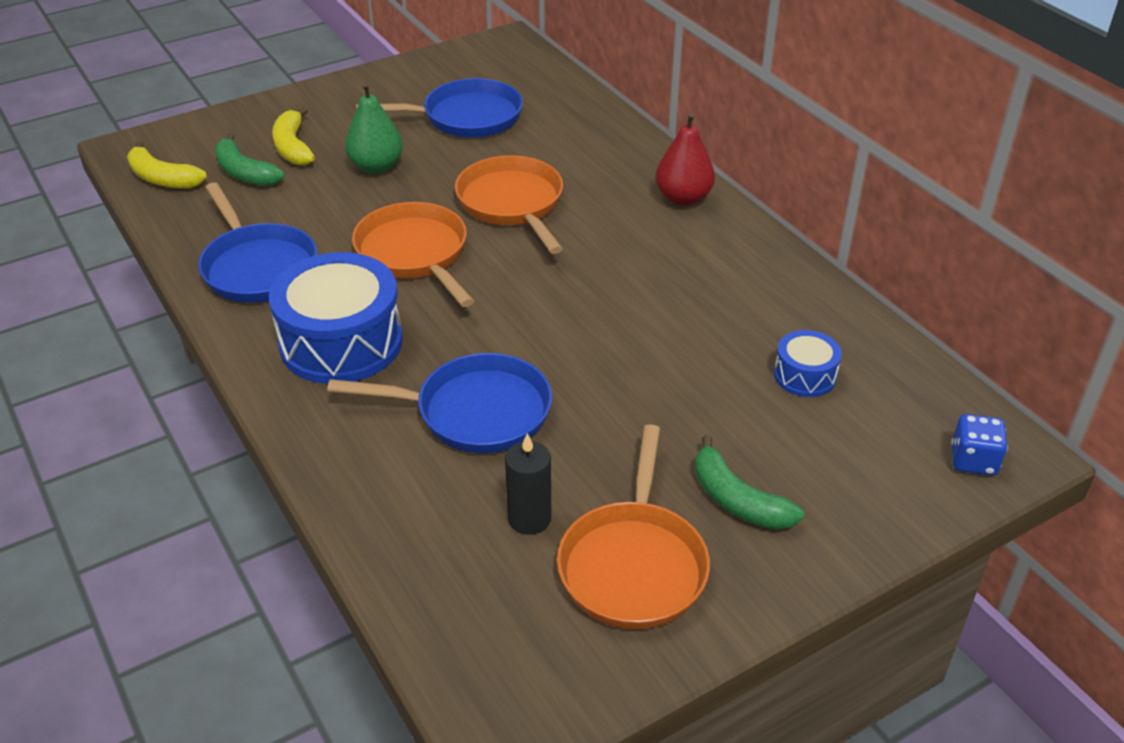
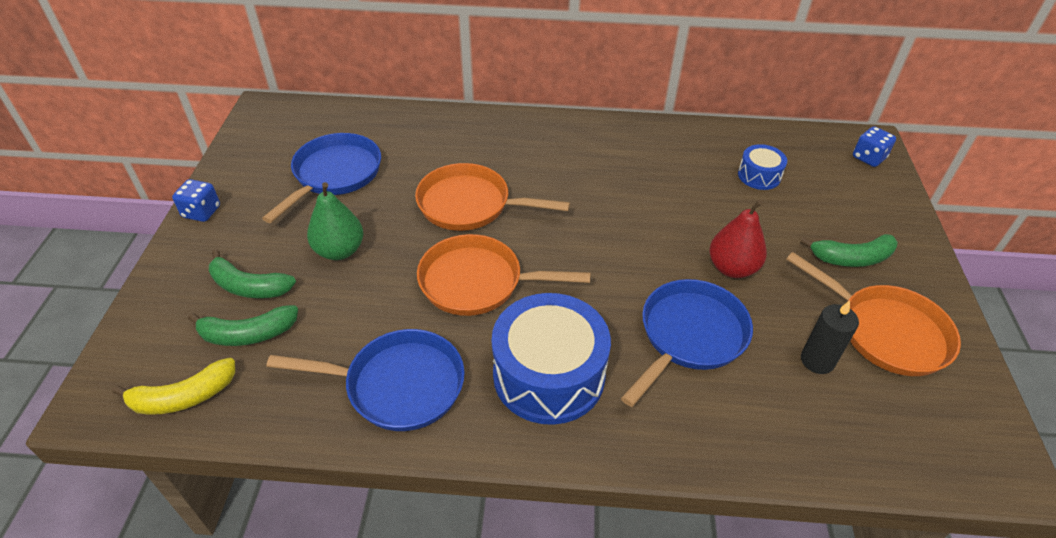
camera: 55 degrees left, 5 degrees up
yellow banana [272,107,315,165] -> green banana [209,249,296,298]
red pear [655,113,715,206] -> red pear moved to [709,200,767,278]
none -> blue dice [172,179,220,222]

